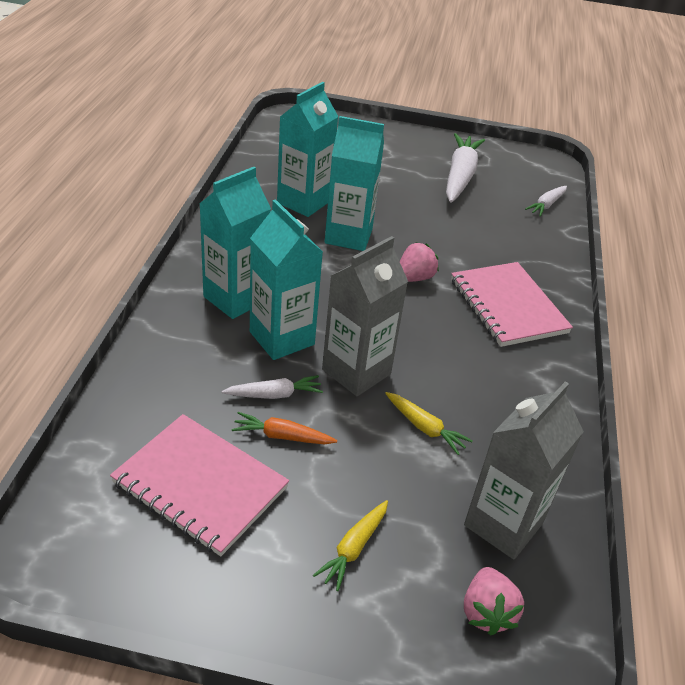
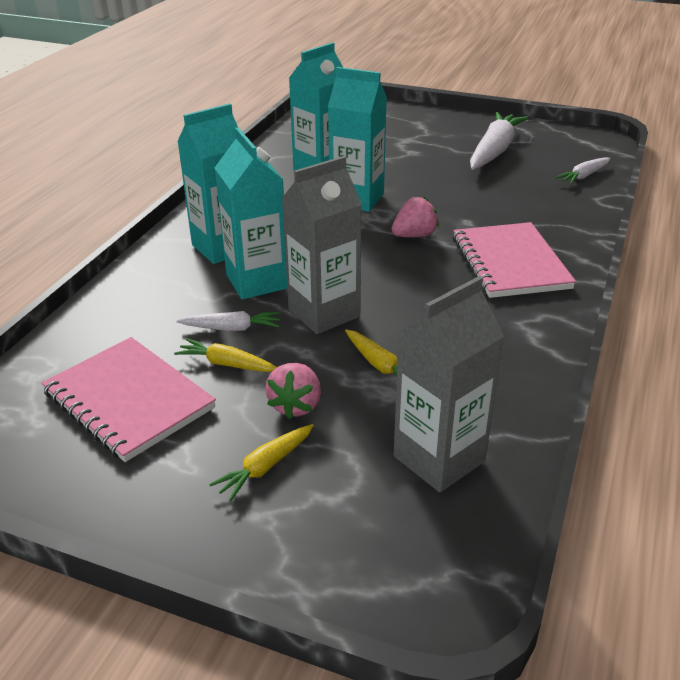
camera: 15 degrees right, 5 degrees down
orange carrot [232,412,337,444] -> yellow carrot [174,338,277,372]
pink strawberry [464,567,524,636] -> pink strawberry moved to [266,363,321,419]

